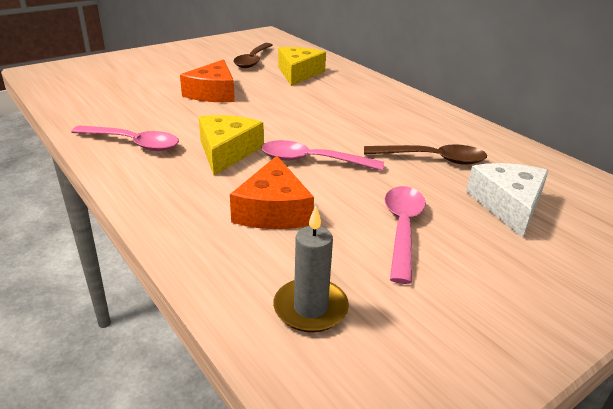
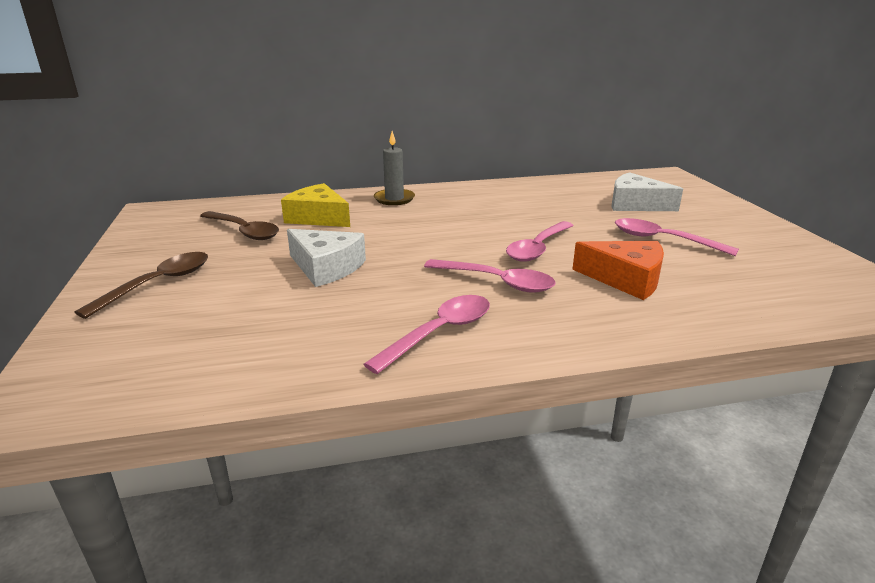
camera: 65 degrees left, 5 degrees down
orange cheese [180,59,235,102] -> white cheese [287,229,366,287]
yellow cheese [199,115,264,176] -> pink spoon [424,259,556,293]
grey candle [273,206,349,332] -> grey candle moved to [374,131,415,205]
brown spoon [364,144,487,165] -> brown spoon moved to [75,252,208,319]

